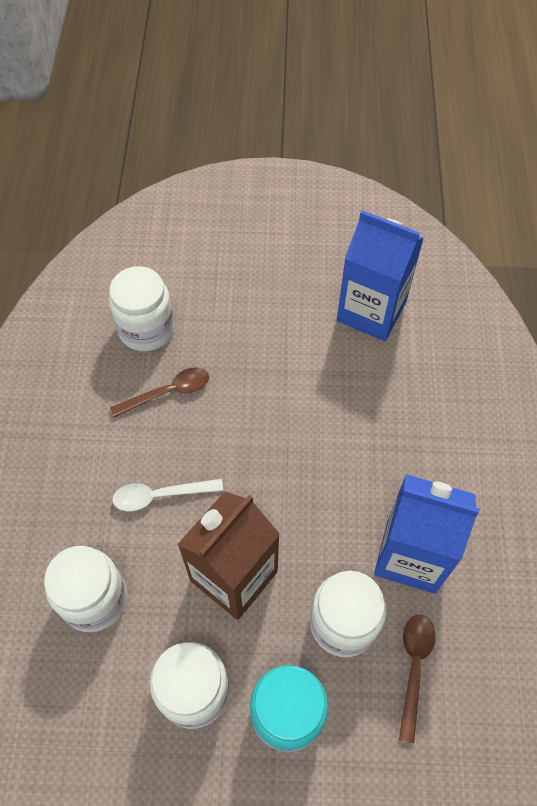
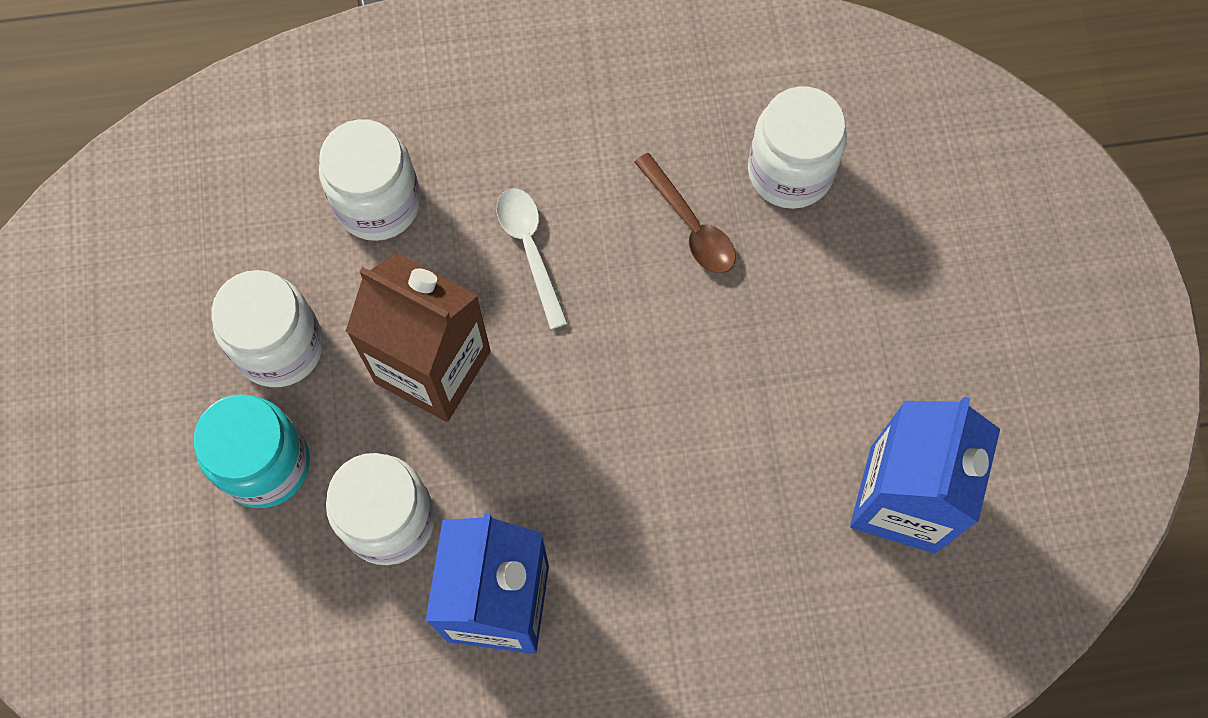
camera: 80 degrees right, 10 degrees up
brown spoon [399,615,435,743] -> none

